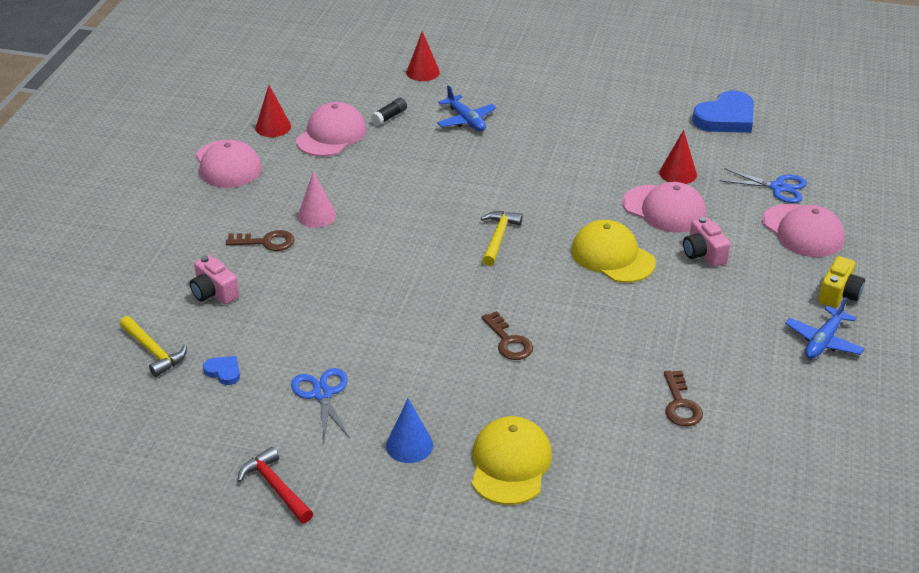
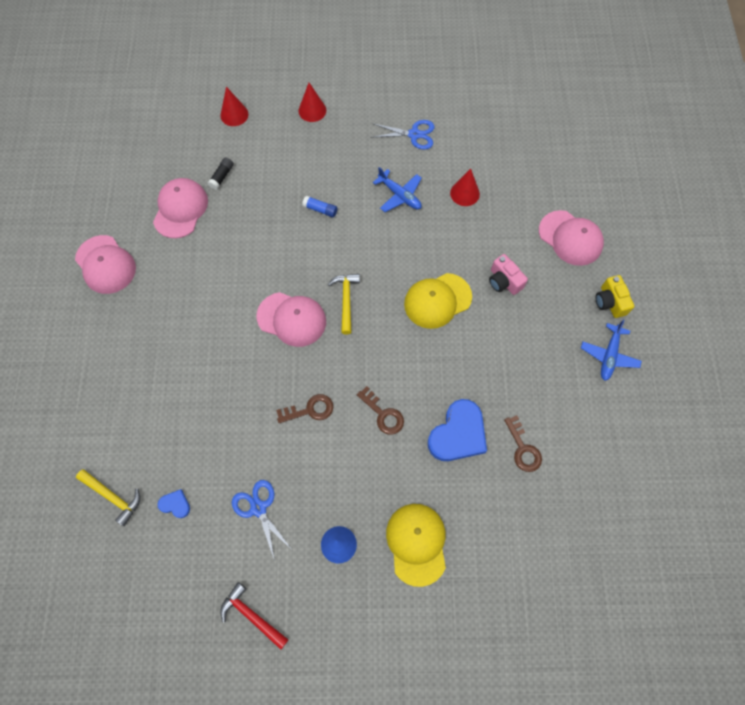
camera: 15 degrees left, 30 degrees up
pink camera [190,255,239,304] -> none
brown key [226,230,295,251] -> brown key moved to [276,394,333,423]
red cone [255,85,291,137] -> red cone moved to [298,83,326,122]
pink cone [297,171,336,228] -> none
blue plane [437,85,497,131] -> blue plane moved to [373,167,422,212]
yellow cap [571,220,656,283] -> yellow cap turned 60 degrees counterclockwise [404,273,472,329]
pink cap [622,182,706,232] -> pink cap moved to [257,292,326,347]
blue heart [692,91,754,133] -> blue heart moved to [428,399,487,461]
blue scissors [720,168,807,203] -> blue scissors moved to [371,120,435,150]
yellow camera [818,256,865,308] -> yellow camera turned 150 degrees clockwise [595,275,634,318]
none -> blue glue stick [302,195,337,218]

